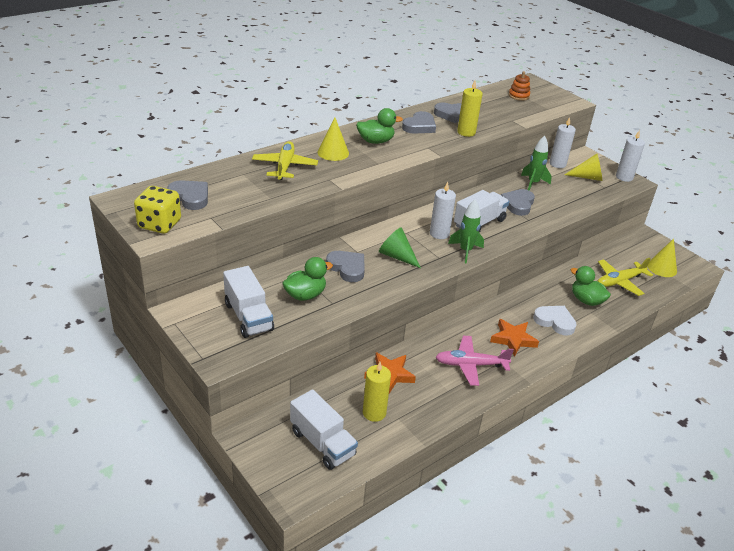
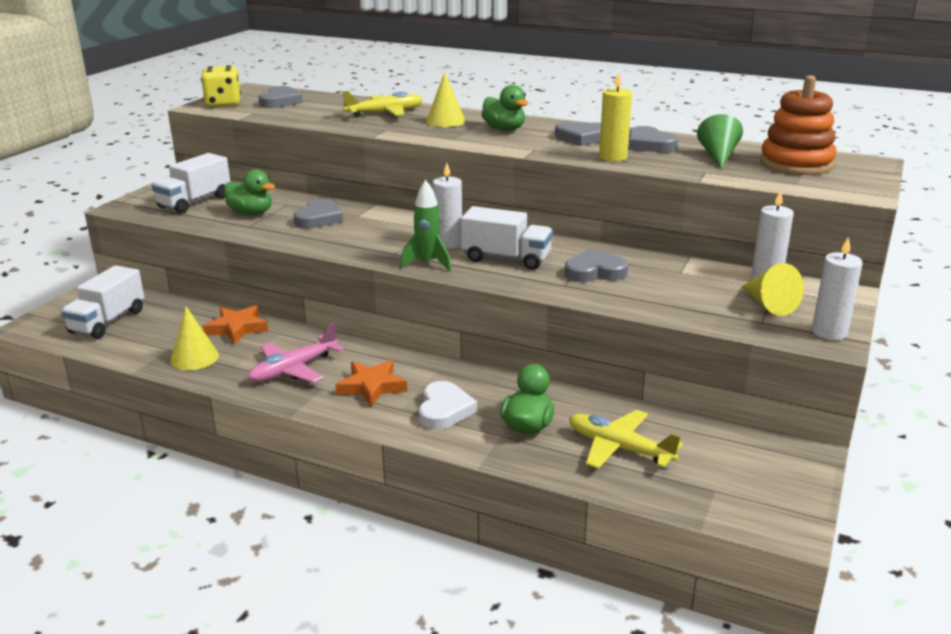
camera: 65 degrees right, 10 degrees down
yellow candle [363,362,391,422] -> none
green cone [379,227,421,268] -> green cone moved to [697,114,743,169]
pink plane [436,336,514,386] -> pink plane turned 105 degrees counterclockwise [248,323,344,383]
orange stacking toy [509,71,530,101] -> orange stacking toy [760,76,837,175], size x1.97
green rocket [521,136,552,190] -> none
yellow cone [647,239,677,277] -> yellow cone moved to [170,306,219,370]

